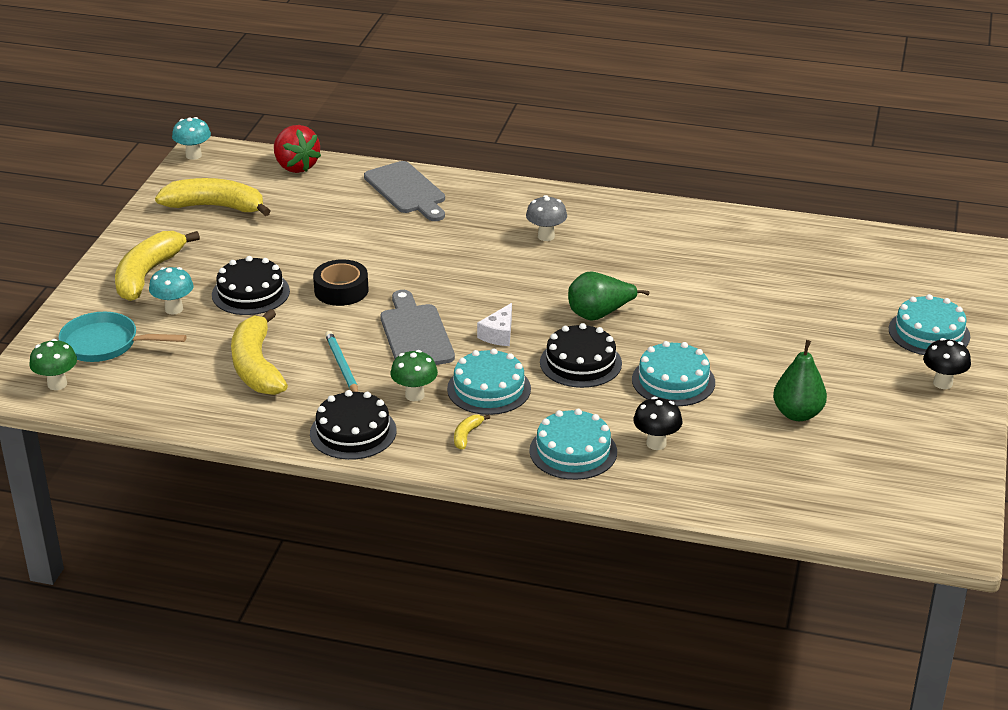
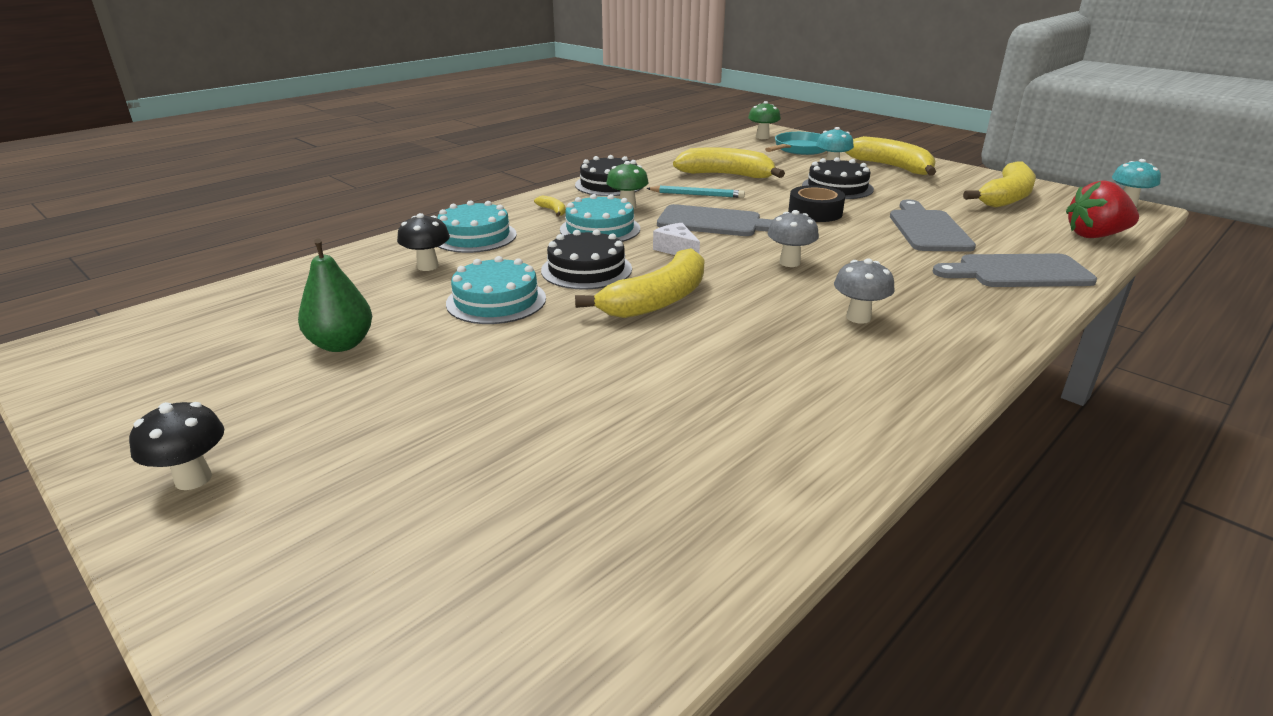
camera: 120 degrees right, 5 degrees down
green pear [568,272,650,321] -> yellow banana [575,248,705,318]
turquoise cake [889,294,970,355] -> none
none -> grey mushroom [768,210,819,267]
none -> grey cutting board [890,200,976,252]

